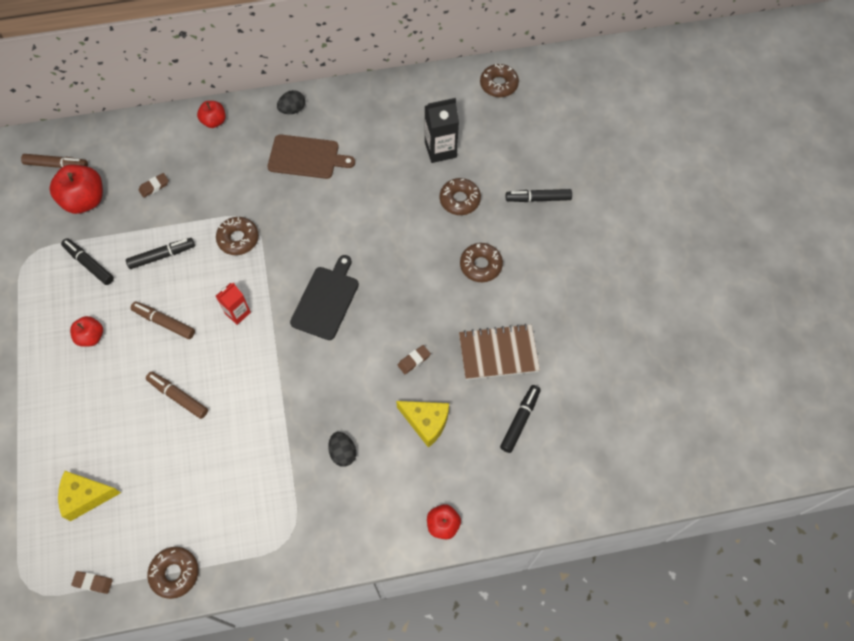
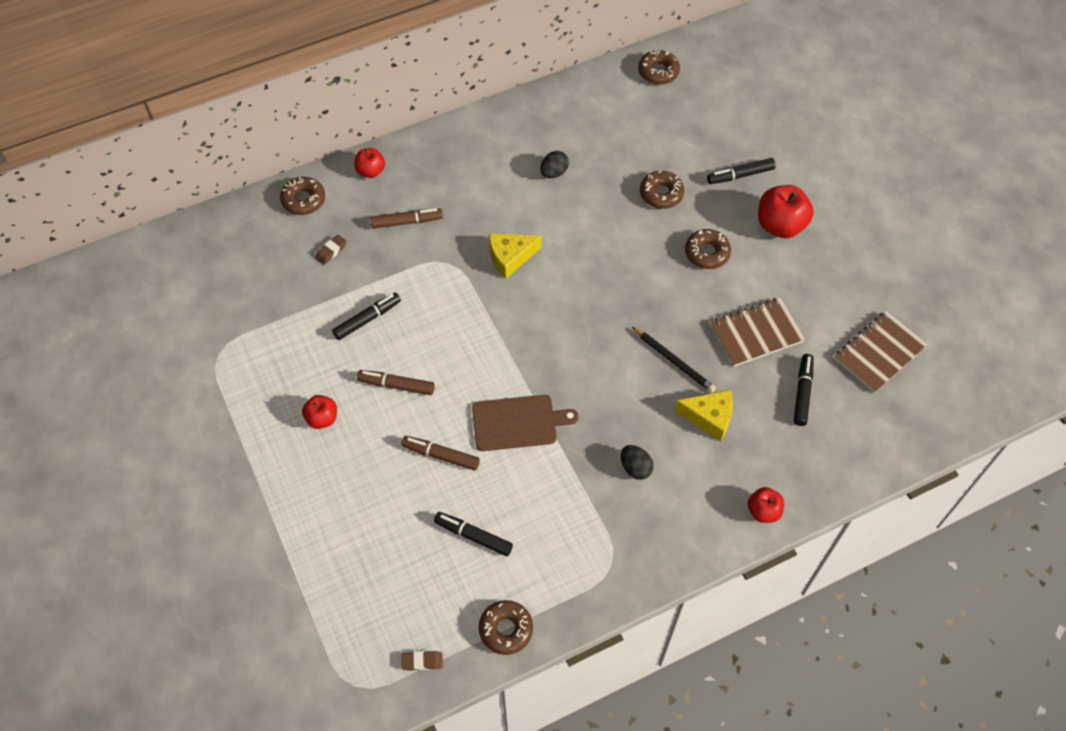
camera: 15 degrees left, 5 degrees down
brown marker [21,154,88,168] -> brown marker moved to [370,208,443,229]
red apple [50,165,103,214] -> red apple moved to [758,185,814,238]
yellow cheese [58,471,121,521] -> yellow cheese moved to [490,233,542,279]
black marker [61,238,114,285] -> black marker moved to [434,512,513,556]
brown donut [216,217,259,255] -> brown donut moved to [280,177,325,215]
red carton [216,283,251,325] -> none
brown cutting board [268,135,355,179] -> brown cutting board moved to [472,395,579,451]
black egg [277,90,305,114] -> black egg moved to [540,151,569,178]
black cutting board [290,255,359,340] -> none
brown eraser [398,345,431,374] -> black pencil [632,327,716,393]
black carton [425,98,459,163] -> none
none -> brown notebook [834,311,928,393]

